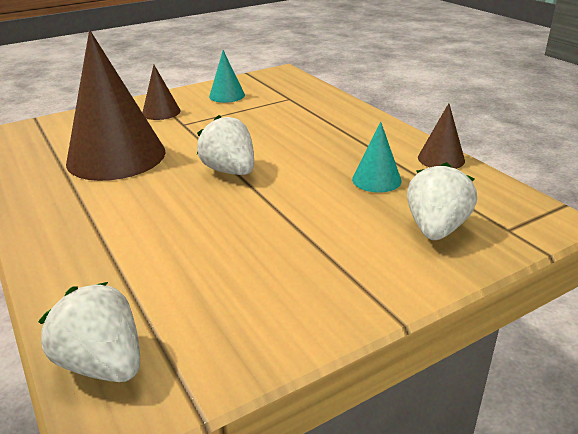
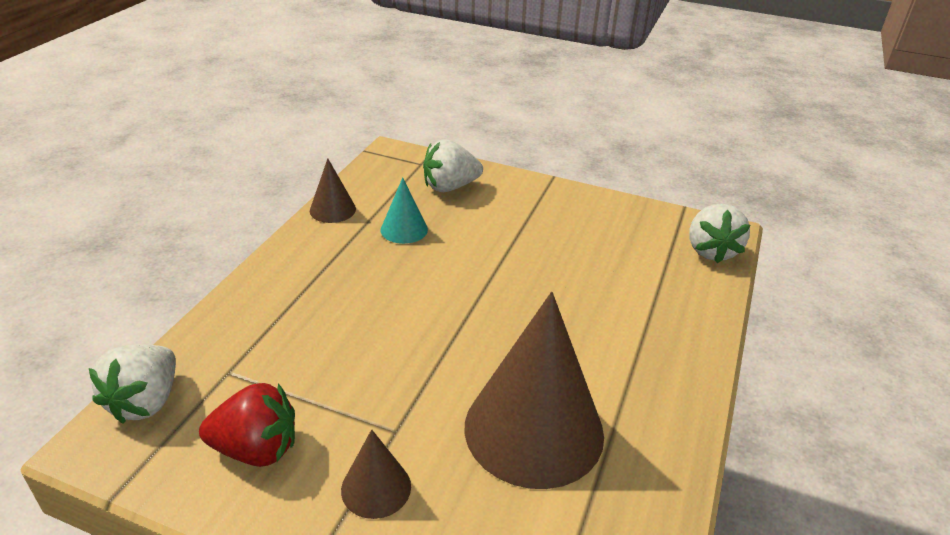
camera: 130 degrees left, 5 degrees up
white strawberry [197,115,254,175] -> white strawberry moved to [89,344,176,424]
turquoise cone [209,50,245,103] -> red strawberry [199,383,295,467]

